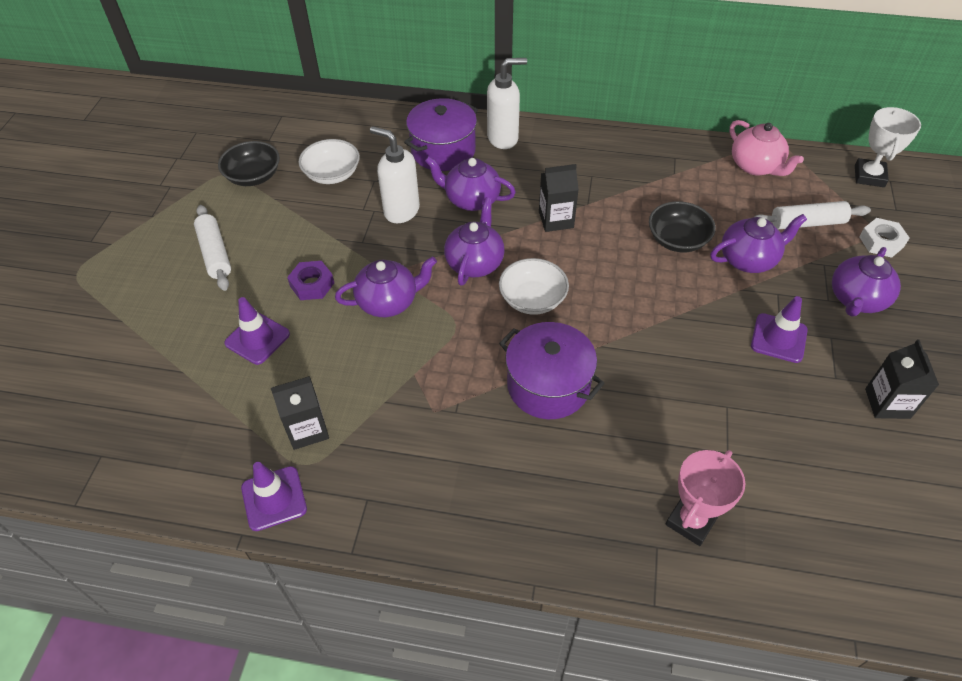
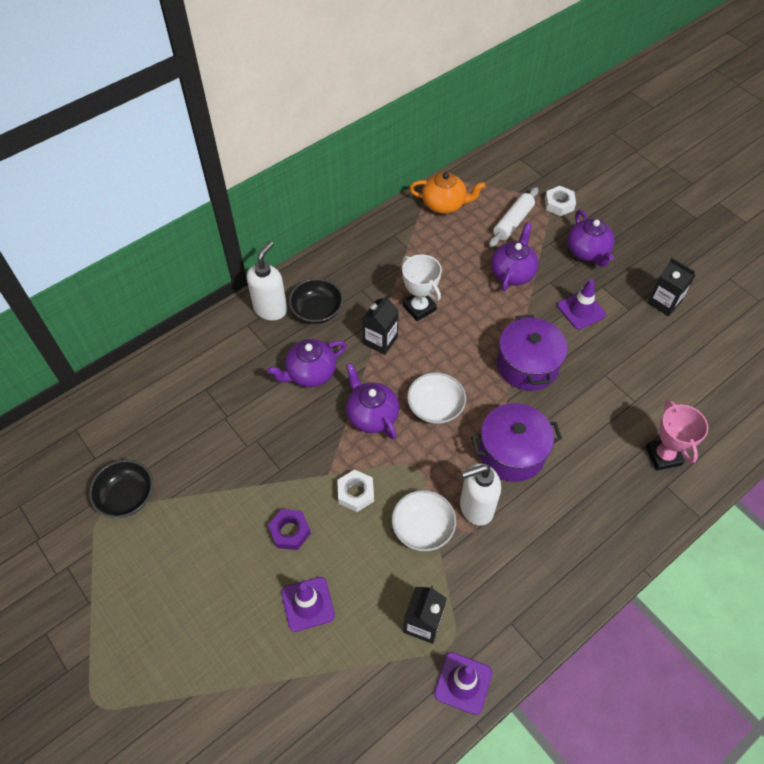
camera: 50 degrees left, 5 degrees up
white rolling pin [194,205,231,291] -> none
white bowl [299,139,360,184] -> white bowl moved to [392,490,456,551]
purple teapot [335,256,437,317] -> white nut [337,469,374,512]
white soap dispenser [370,126,420,223] -> white soap dispenser moved to [460,463,501,526]
purple pot [404,98,478,171] -> purple pot moved to [497,315,568,391]
black bowl [649,201,716,252] -> black bowl moved to [289,278,343,324]
pink teapot [730,120,804,176] -> orange teapot [409,172,485,214]
white trophy [855,107,921,187] -> white trophy moved to [402,254,442,321]

